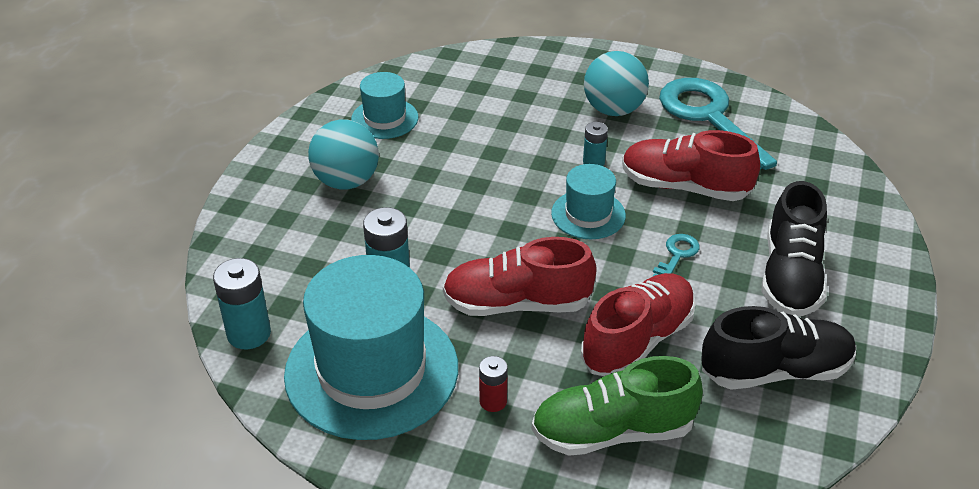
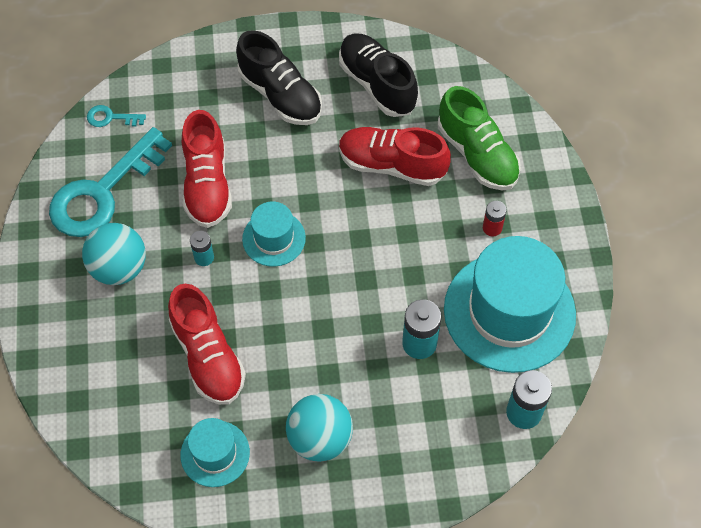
camera: 115 degrees left, 20 degrees up
red shoe [443,237,596,316] -> red shoe moved to [168,284,246,405]
turquoise key [652,234,700,277] -> turquoise key moved to [87,105,146,127]
black shoe [761,181,827,316] -> black shoe turned 60 degrees clockwise [236,30,322,125]

